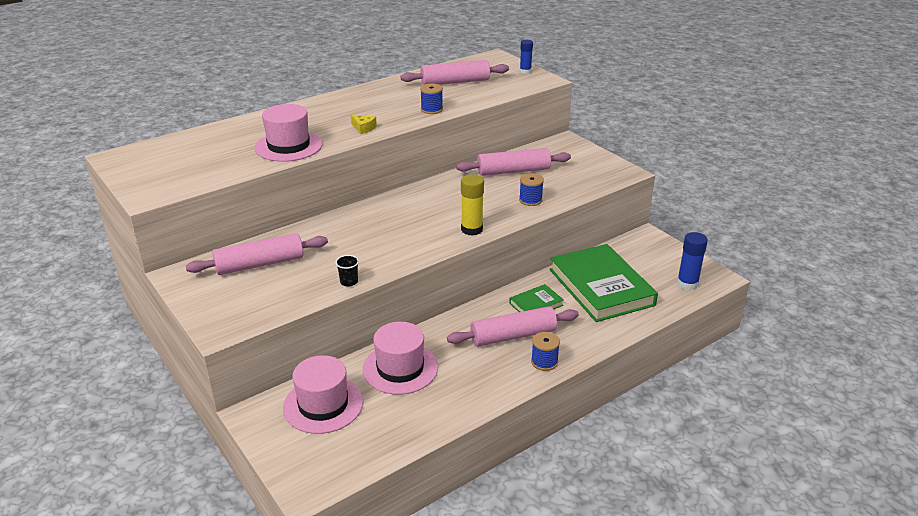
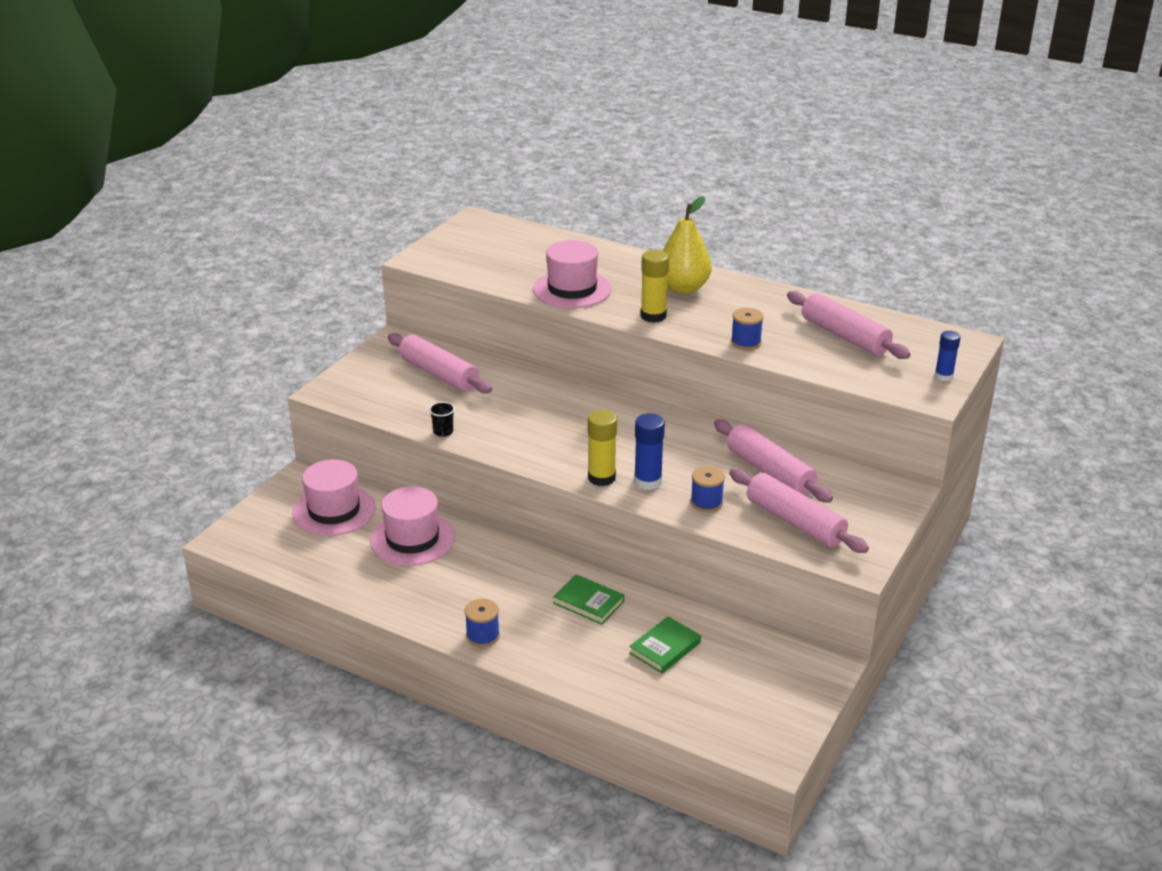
camera: 65 degrees right, 0 degrees up
yellow cheese [351,114,377,134] -> yellow glue stick [641,250,669,323]
pink rolling pin [447,306,579,347] -> pink rolling pin moved to [729,468,869,553]
green book [549,244,658,322] -> green book [629,616,701,674], size x0.46
blue glue stick [677,232,708,290] -> blue glue stick moved to [634,413,665,490]
none -> yellow pear [663,196,712,294]

